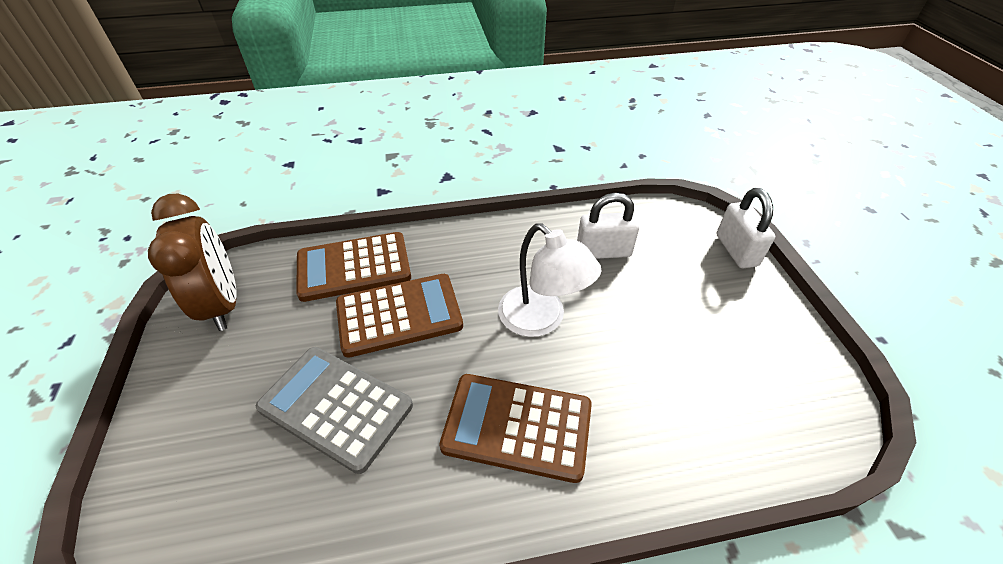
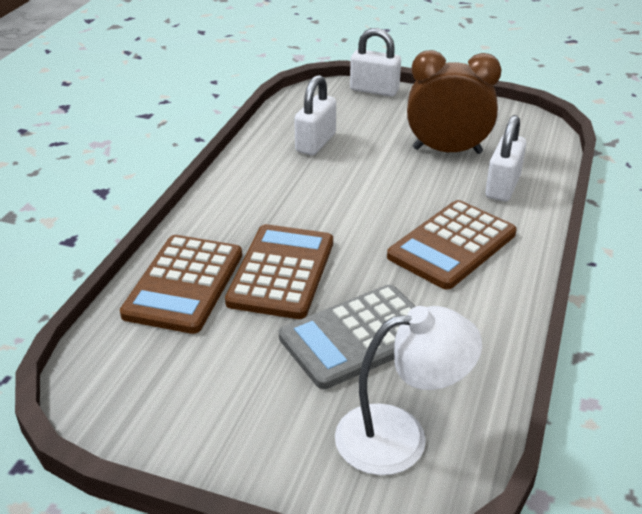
camera: 60 degrees left, 10 degrees down
brown clock [148,194,236,331] -> brown clock moved to [407,50,501,154]
white lamp [498,223,601,337] -> white lamp moved to [335,306,482,475]
none -> white padlock [485,115,526,201]

